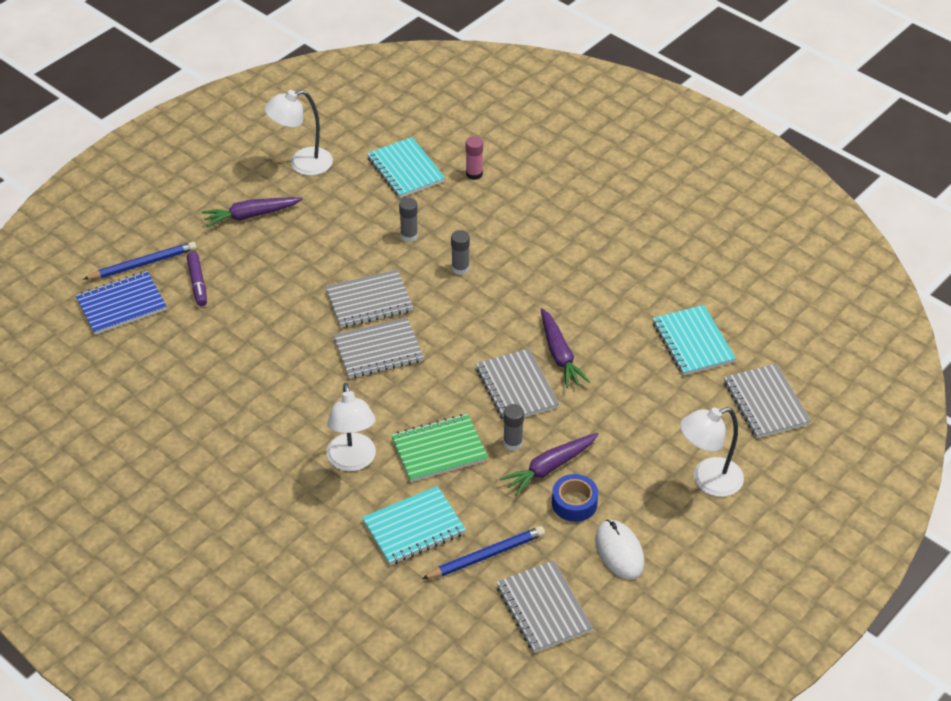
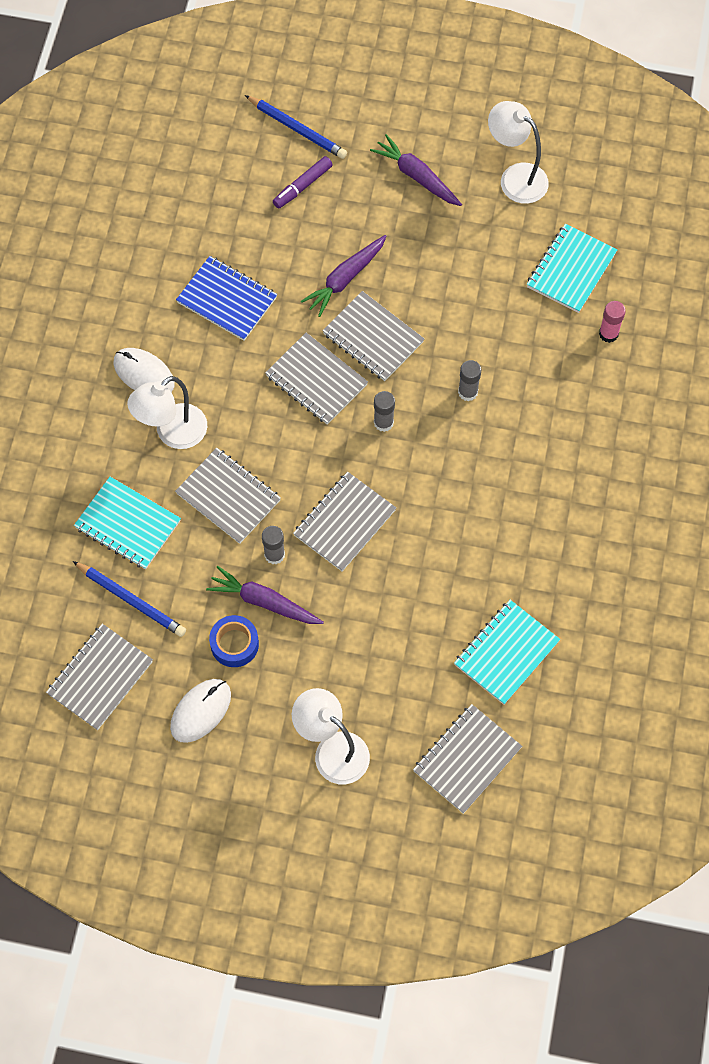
camera: 60 degrees right, 20 degrees up
blue notebook [76,271,167,335] -> blue notebook moved to [176,256,277,341]
green notebook [391,414,488,482] -> grey notebook [175,448,281,544]
grey glue stick [399,198,418,242] -> grey glue stick moved to [374,391,395,432]
purple carrot [541,308,590,388] -> purple carrot moved to [301,235,387,317]
none -> white mouse [113,348,175,392]

